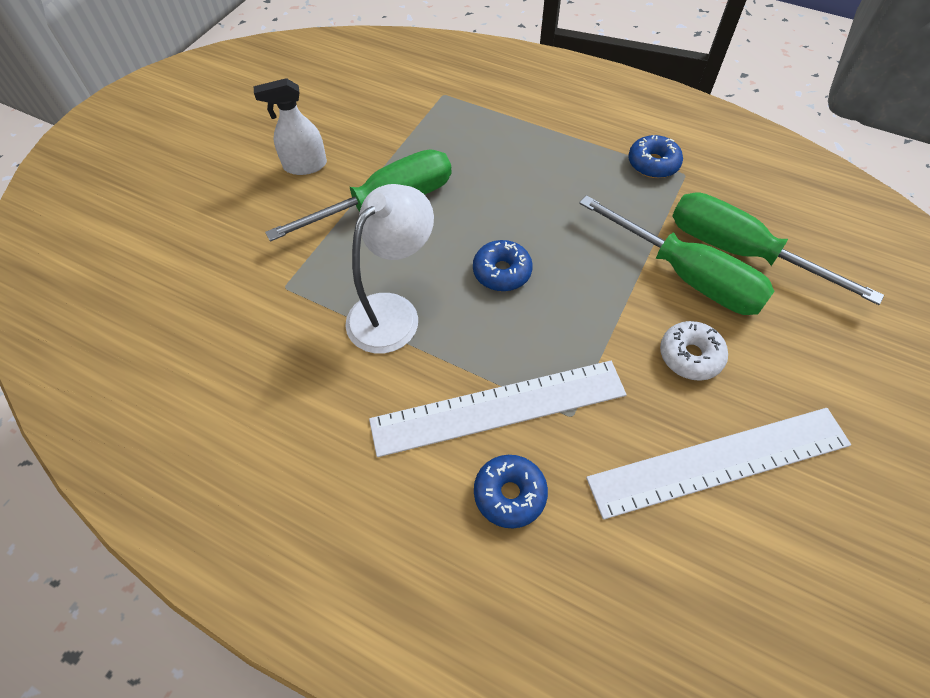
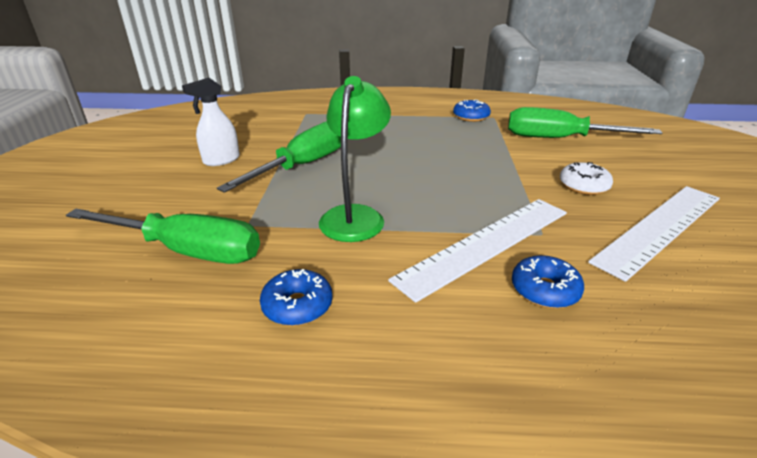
camera: 25 degrees left, 25 degrees down
white lamp [345,184,434,354] -> green lamp [319,76,391,242]
blue donut [473,240,533,291] -> blue donut moved to [260,269,333,326]
green screwdriver [579,195,775,315] -> green screwdriver moved to [66,209,260,264]

